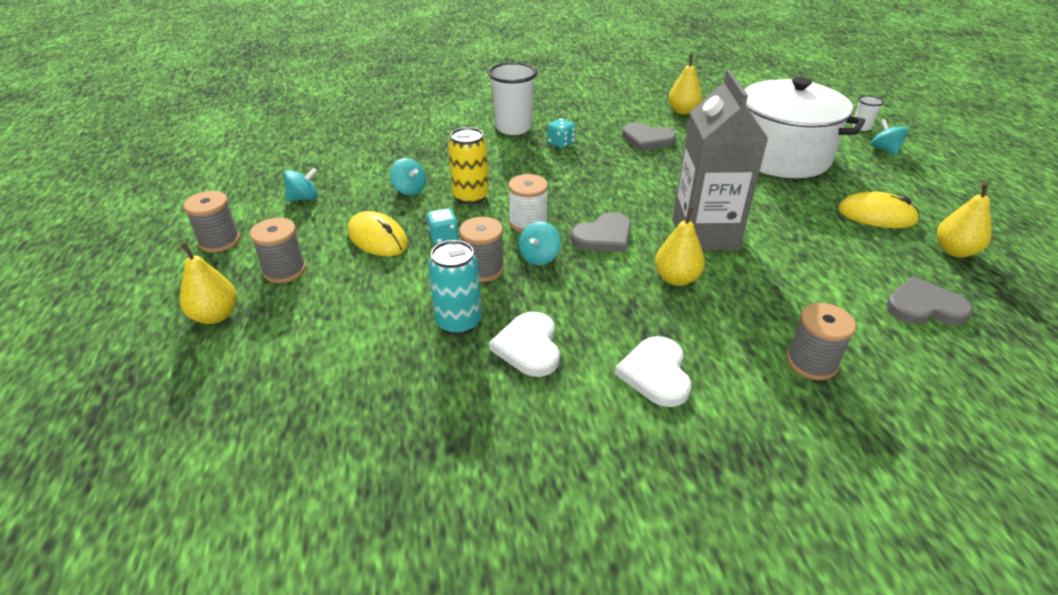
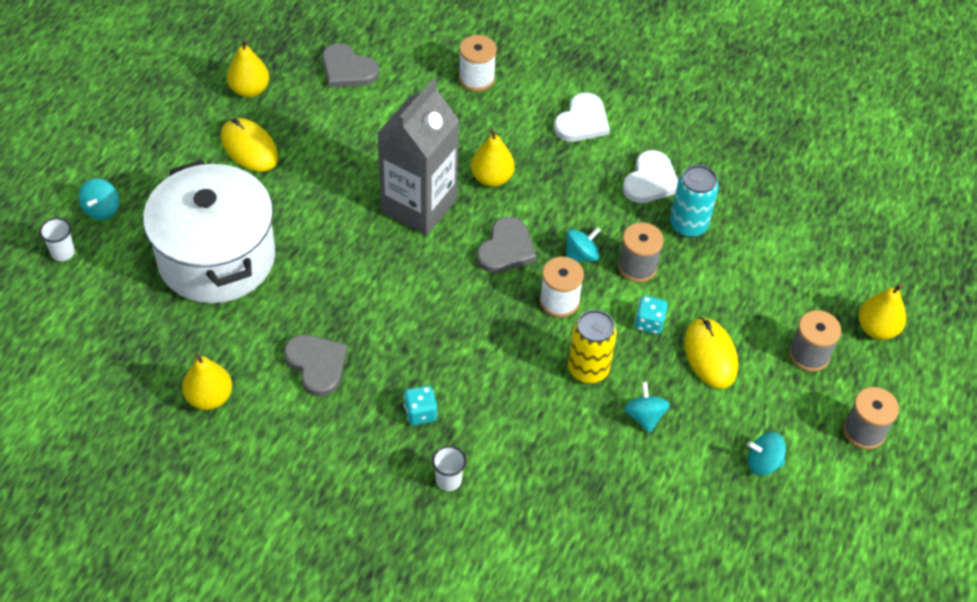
camera: 150 degrees left, 15 degrees up
white cup [488,62,537,135] -> white cup [432,446,466,491], size x0.50
grey heart [571,212,631,252] -> grey heart turned 120 degrees clockwise [476,217,537,273]
grey spool [787,303,856,380] -> white spool [459,35,497,91]

